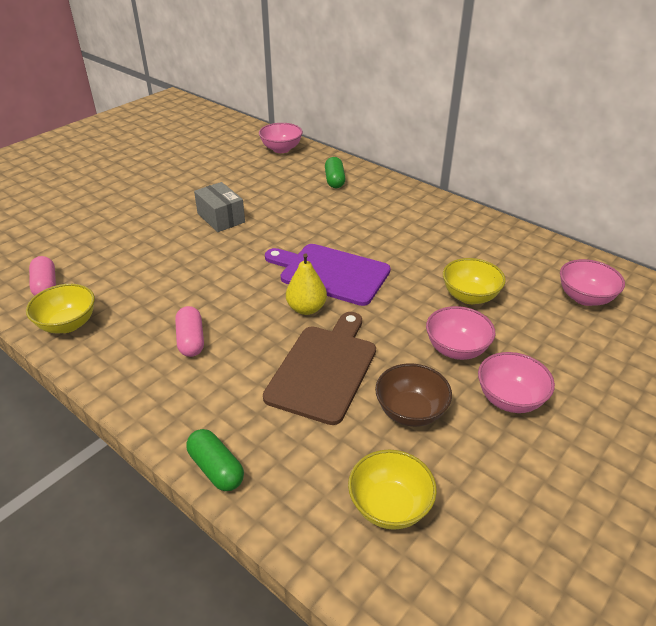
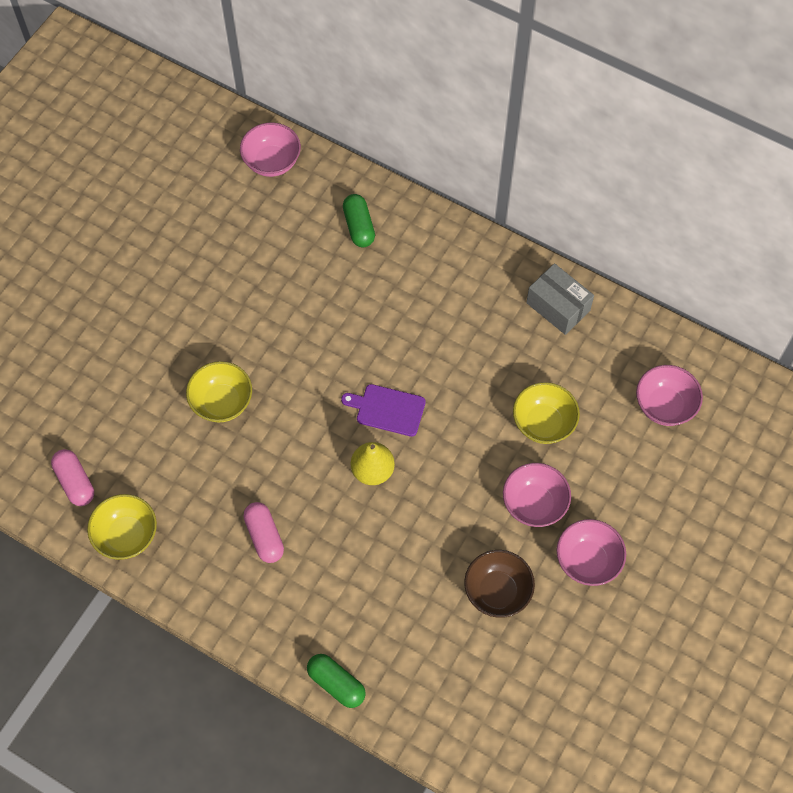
camera: 10 degrees left, 25 degrees up
grey box [194,182,245,232] -> grey box moved to [526,263,594,335]
brown cutting board [263,312,376,425] -> none
purple cutting board [265,244,391,306] -> purple cutting board [341,384,426,437], size x0.57
yellow bowl [348,450,437,530] -> yellow bowl moved to [186,361,252,422]

